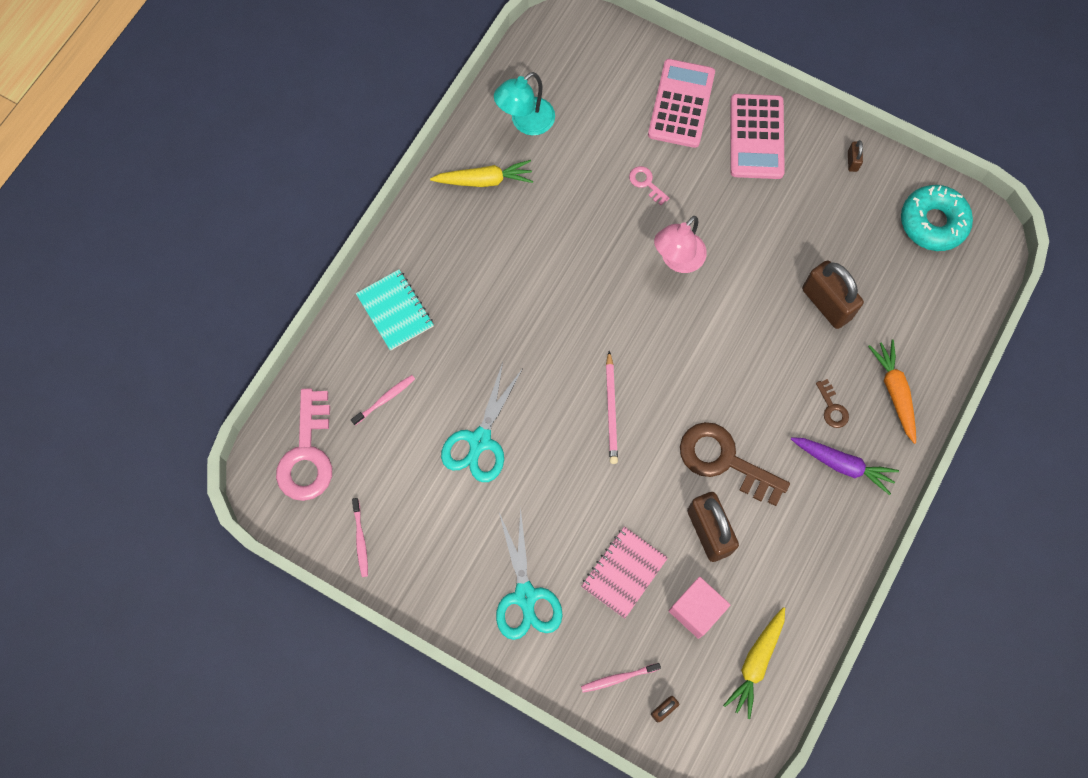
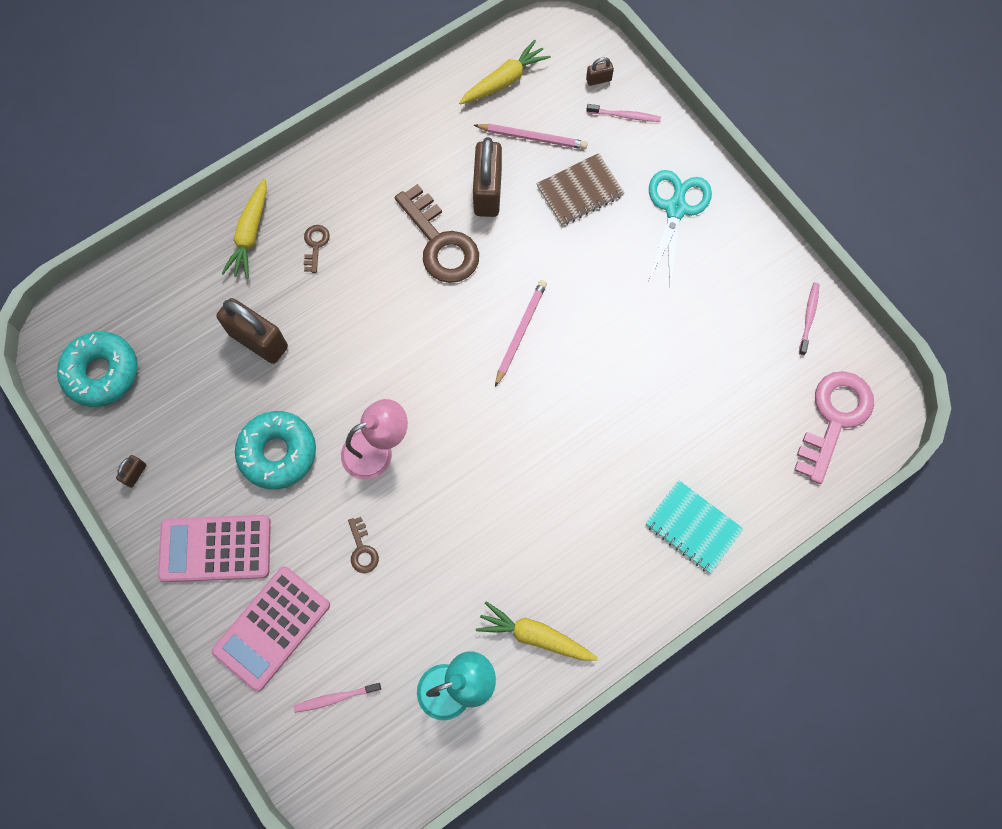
camera: 155 degrees left, 0 degrees up
pink toothbrush [351,375,415,425] -> pink toothbrush moved to [293,683,381,713]
turquoise notebook [356,269,434,351] -> turquoise notebook turned 45 degrees counterclockwise [645,480,744,573]
turquoise scissors [441,362,523,482] -> none
pink notebook [581,526,668,619] -> brown notebook [537,153,624,226]
pink key [629,166,670,205] -> brown key [348,517,379,573]
pink cube [669,577,730,639] -> pink pencil [474,124,588,149]
pink calculator [731,94,785,179] -> pink calculator turned 120 degrees counterclockwise [158,515,271,582]
purple carrot [791,437,899,495] -> none
brown padlock [802,260,864,329] -> brown padlock turned 45 degrees counterclockwise [216,298,288,364]
orange carrot [868,340,916,444] -> yellow carrot [221,178,267,279]
none -> turquoise donut [235,411,316,489]

